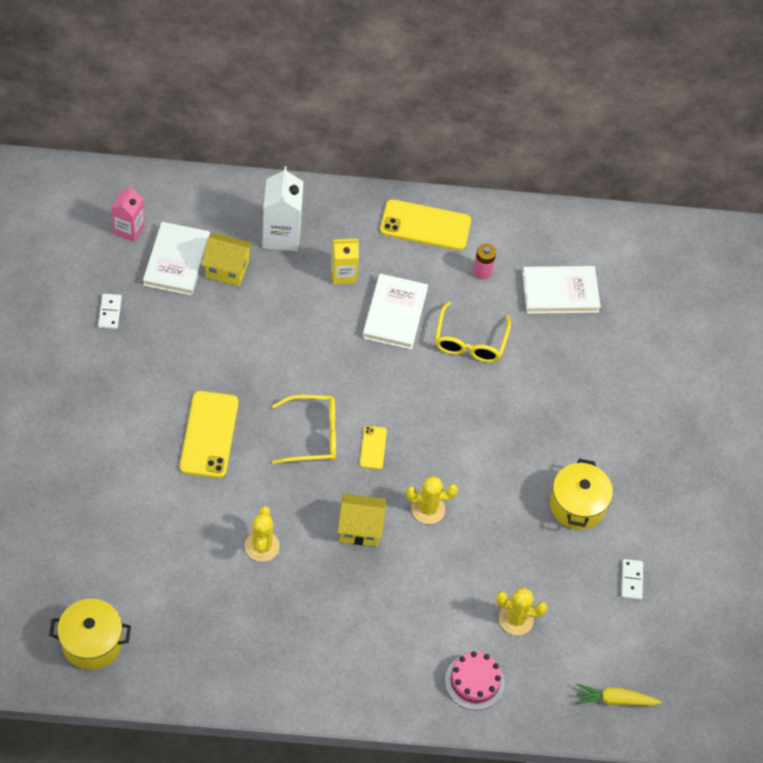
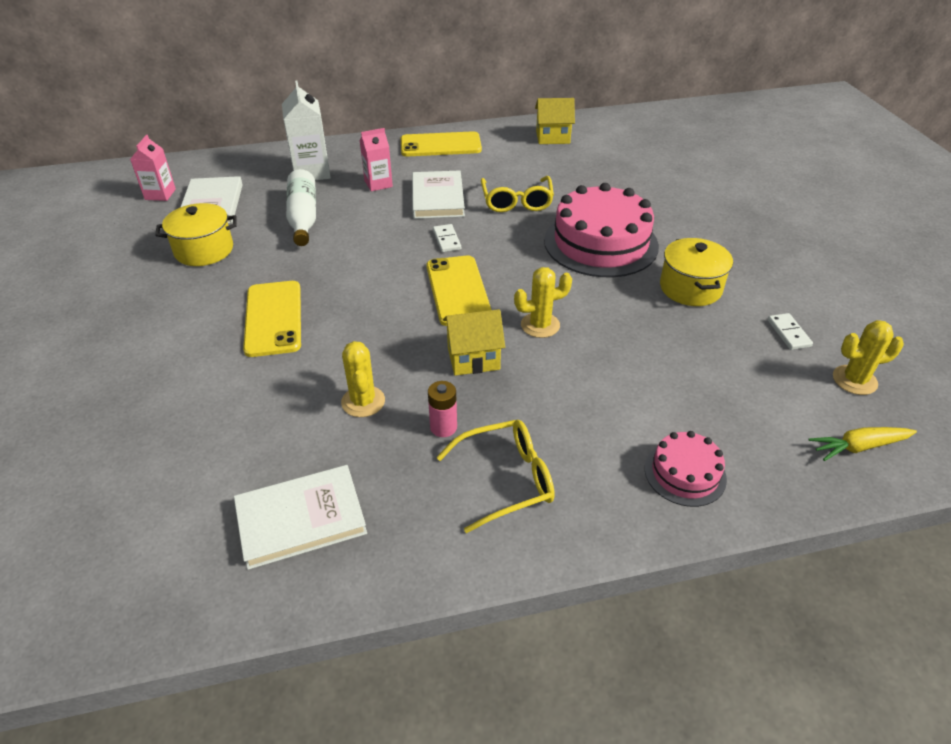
camera: 10 degrees left, 15 degrees down
yellow pot [49,599,131,669] -> yellow pot moved to [155,203,237,266]
white domino [98,294,122,329] -> white domino moved to [433,224,461,252]
yellow house [202,233,253,286] -> yellow house moved to [535,98,575,144]
yellow glasses [272,395,336,464] -> yellow glasses moved to [436,420,555,533]
yellow carton [331,238,359,284] -> pink carton [360,128,393,191]
yellow phone [360,426,387,469] -> yellow phone [426,256,491,326], size x2.00
pink battery [473,244,496,280] -> pink battery moved to [428,381,457,437]
yellow cactus [496,588,547,635] -> yellow cactus moved to [833,320,904,395]
white book [522,266,601,314] -> white book moved to [234,465,367,570]
none -> white bottle [286,169,316,246]
none -> pink cake [544,183,659,277]

